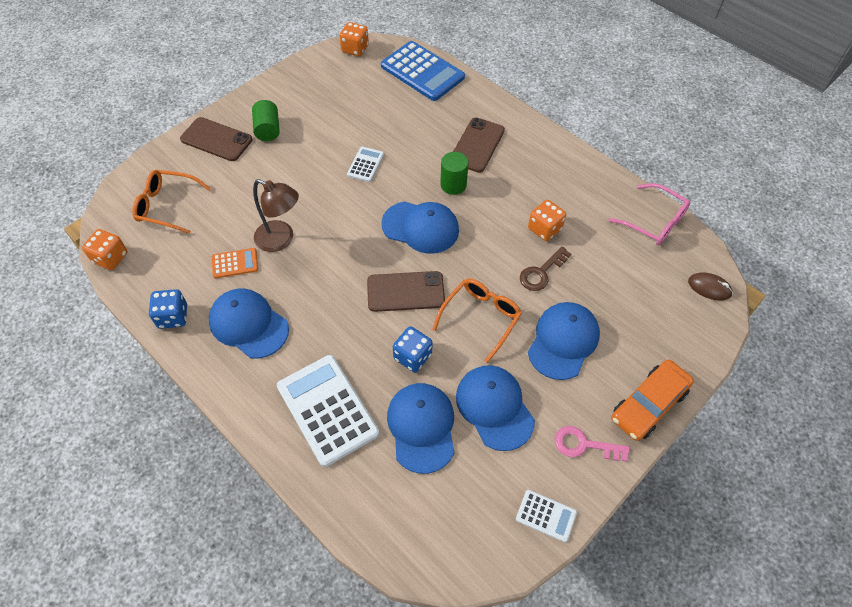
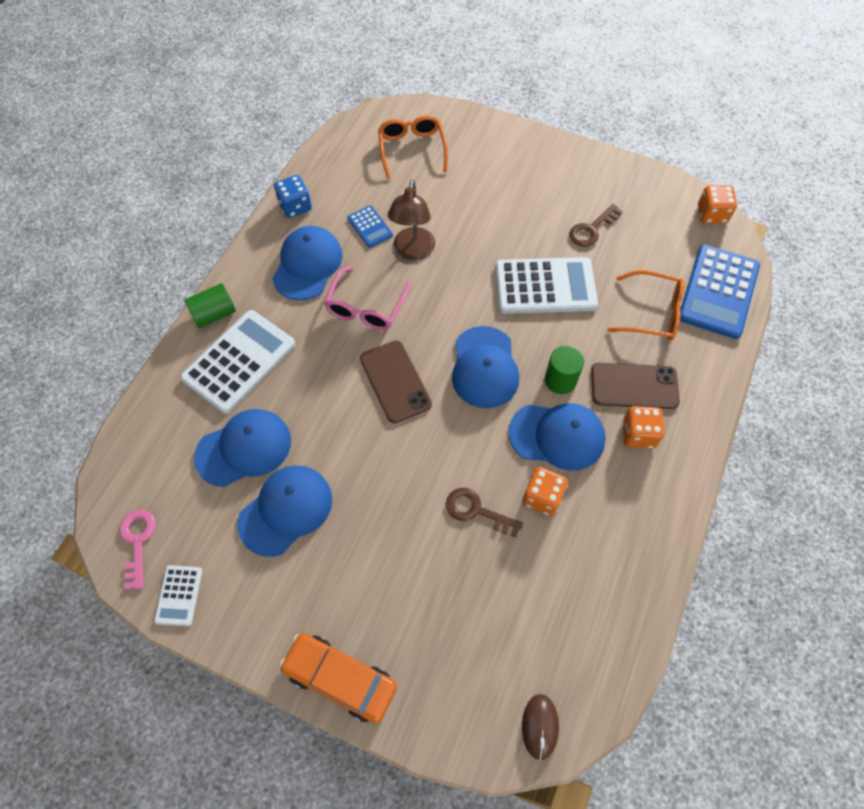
camera: 70 degrees right, 5 degrees up
orange dice [82,229,127,270] -> orange dice moved to [622,406,664,449]
brown phone [180,117,252,161] -> none
orange calculator [212,248,258,279] -> blue calculator [347,205,393,248]
green cylinder [252,100,280,141] -> green cylinder moved to [184,283,236,328]
white calculator [347,147,384,182] -> white calculator [495,257,598,314], size x2.05
blue dice [393,326,433,372] -> none
orange glasses [432,279,522,363] -> orange glasses moved to [607,270,684,340]
blue cap [528,302,600,380] -> blue cap moved to [509,403,606,470]
pink key [554,426,630,462] -> pink key moved to [119,510,156,590]
pink glasses [608,183,691,245] -> pink glasses moved to [324,265,411,330]
none -> brown key [569,204,623,247]

